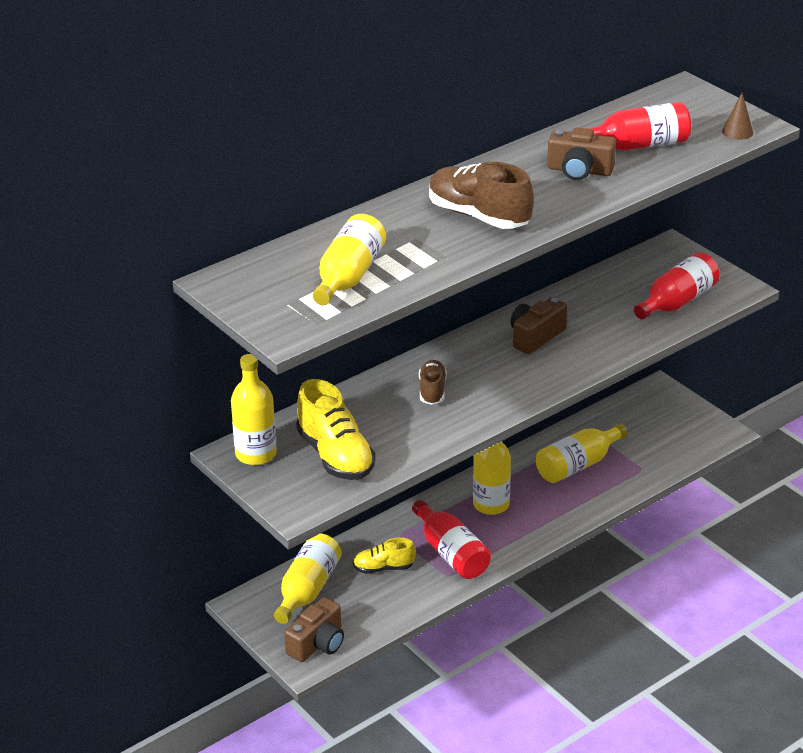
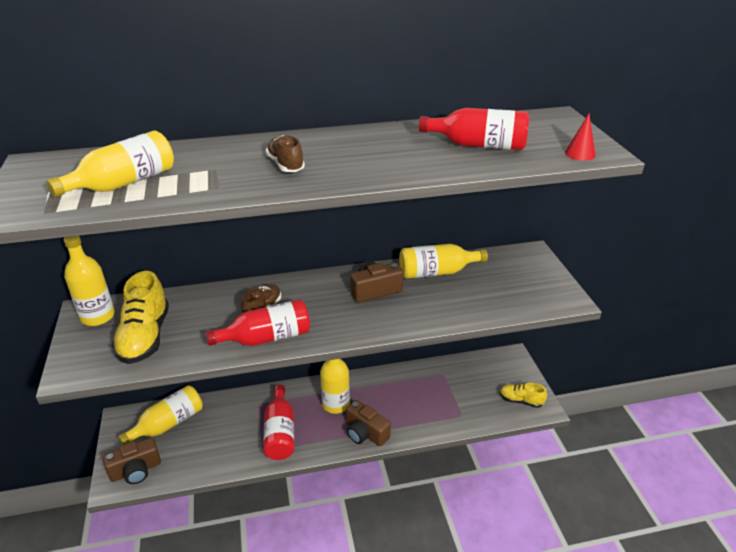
camera: 25 degrees right, 0 degrees up
yellow shoe [353,537,416,574] -> yellow shoe moved to [500,383,547,408]
brown shoe [429,162,534,229] -> brown shoe [266,135,305,172], size x0.57
yellow bottle [536,424,628,483] -> yellow bottle moved to [399,244,488,279]
brown camera [547,127,616,180] -> brown camera moved to [346,400,391,446]
red bottle [634,252,720,319] -> red bottle moved to [206,299,310,346]
brown cone [722,93,753,140] -> red cone [565,114,596,161]

